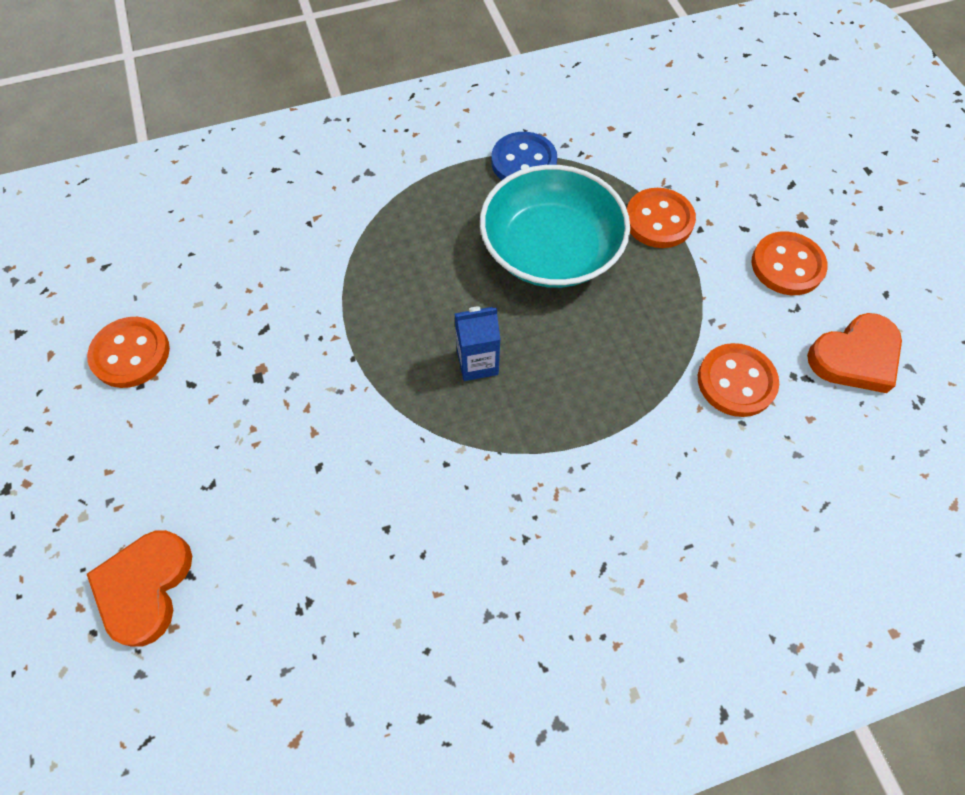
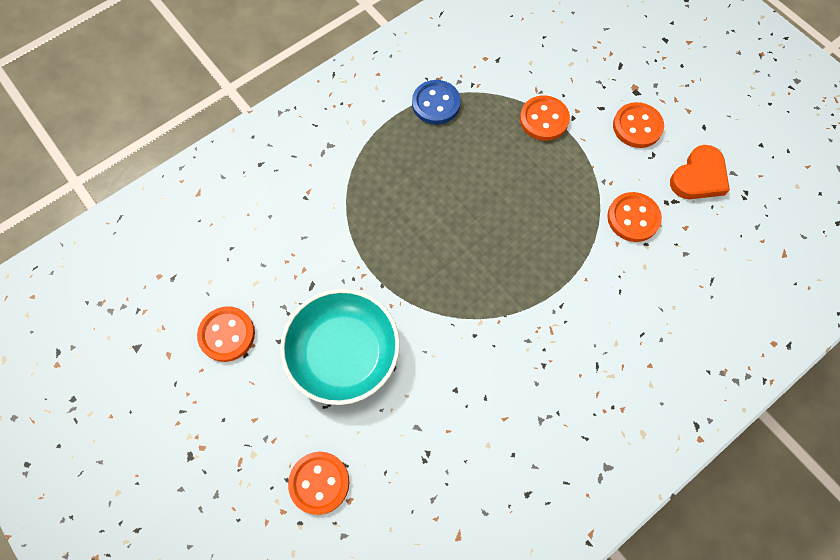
camera: 20 degrees left, 5 degrees up
orange heart [87,530,192,647] -> orange button [288,452,349,515]
blue carton [454,307,501,381] -> none
turquoise bowl [480,165,630,288] -> turquoise bowl moved to [280,289,400,405]

